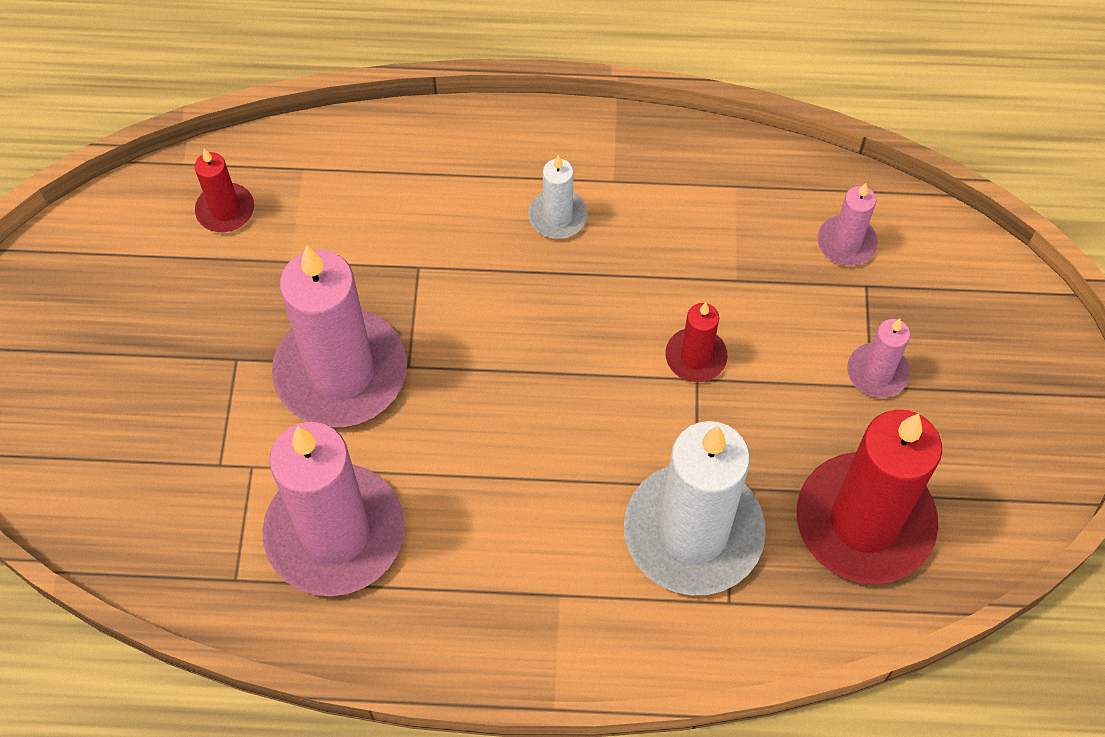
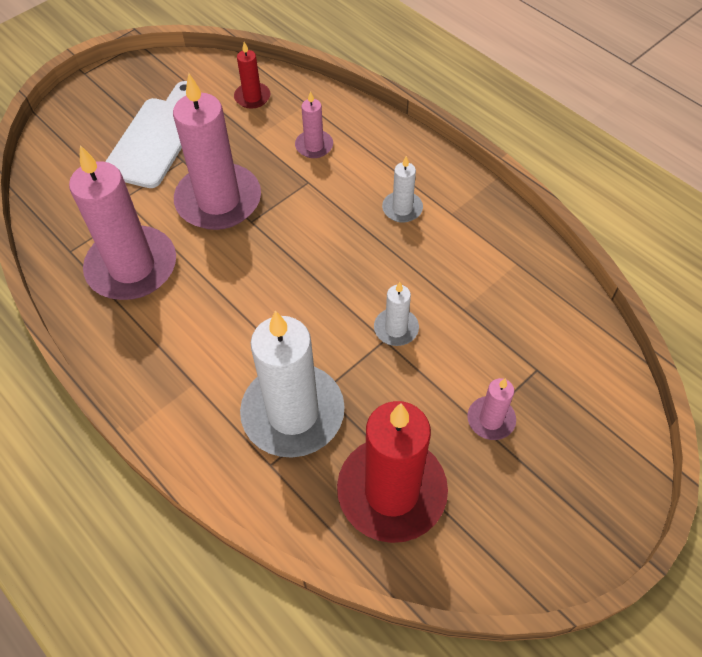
camera: 45 degrees right, 5 degrees down
red candle [665,302,728,382] -> white candle [374,282,419,346]
pink candle [818,183,877,266] -> pink candle moved to [295,91,333,158]
none -> white cutting board [105,81,187,188]

